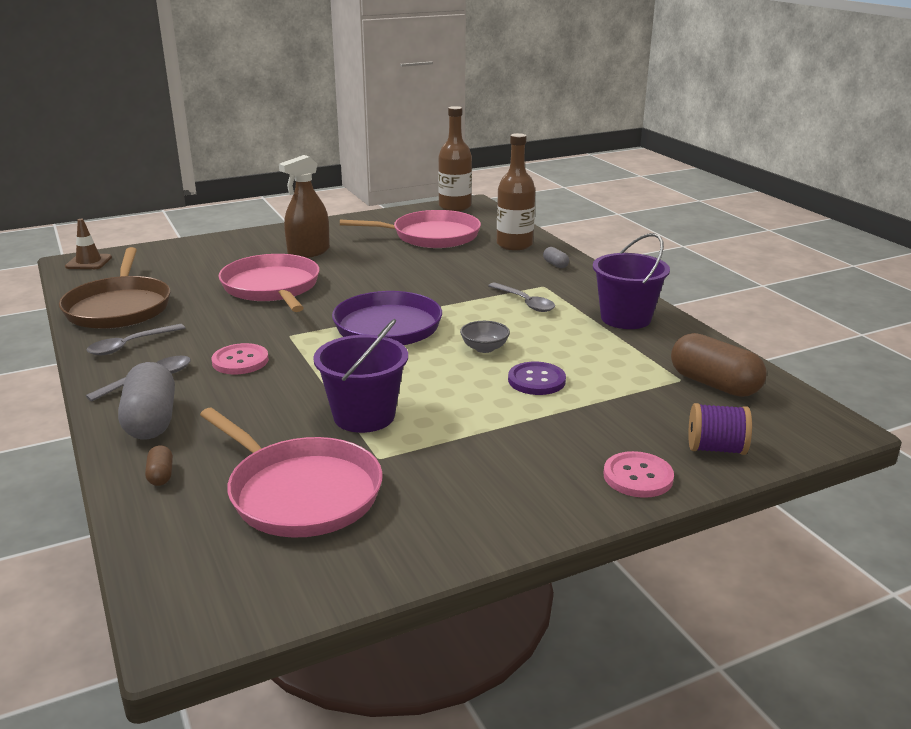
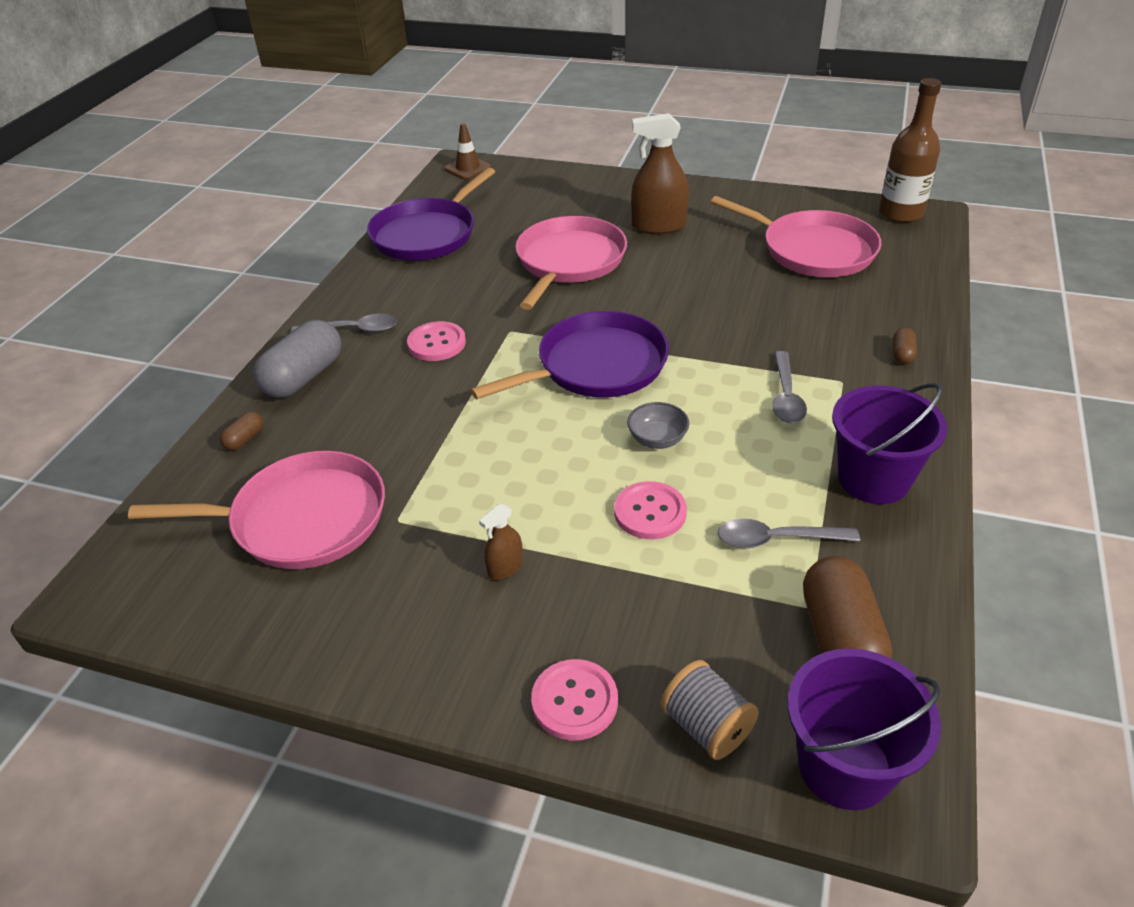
camera: 45 degrees right, 15 degrees up
brown pan [59,247,170,329] -> purple pan [367,167,495,261]
grey spoon [87,324,185,355] -> grey spoon moved to [718,519,860,548]
pink pan [200,408,383,538] -> pink pan turned 90 degrees counterclockwise [128,451,385,569]
purple bucket [313,319,408,433] -> purple bucket moved to [787,648,941,810]
brown bottle [497,133,535,250] -> none
purple button [508,362,566,395] -> pink button [614,481,687,539]
grey capsule [543,247,569,268] -> brown capsule [893,328,917,364]
purple spool [688,403,752,455] -> grey spool [660,660,759,760]
none -> brown spray bottle [479,504,523,580]

